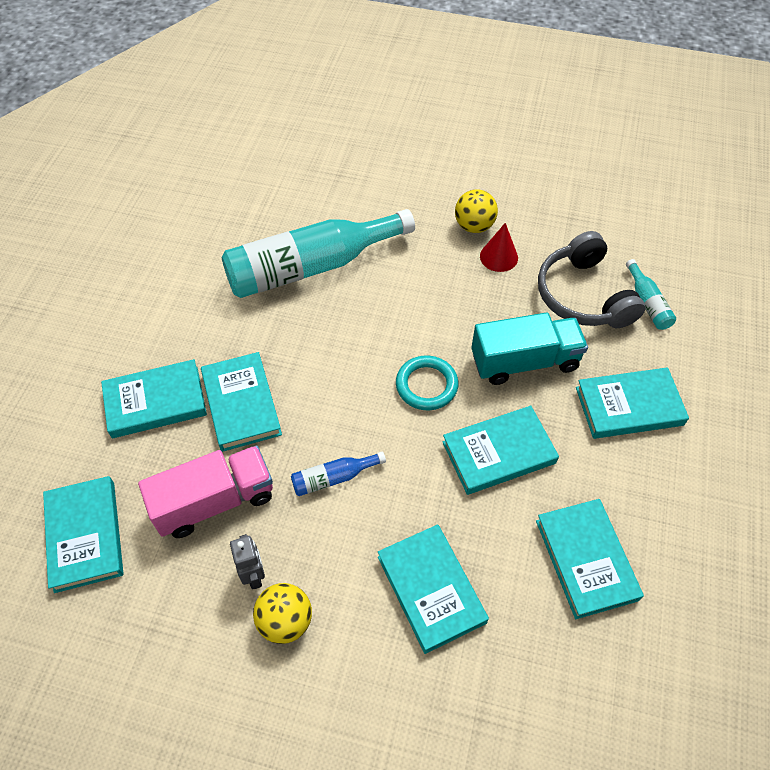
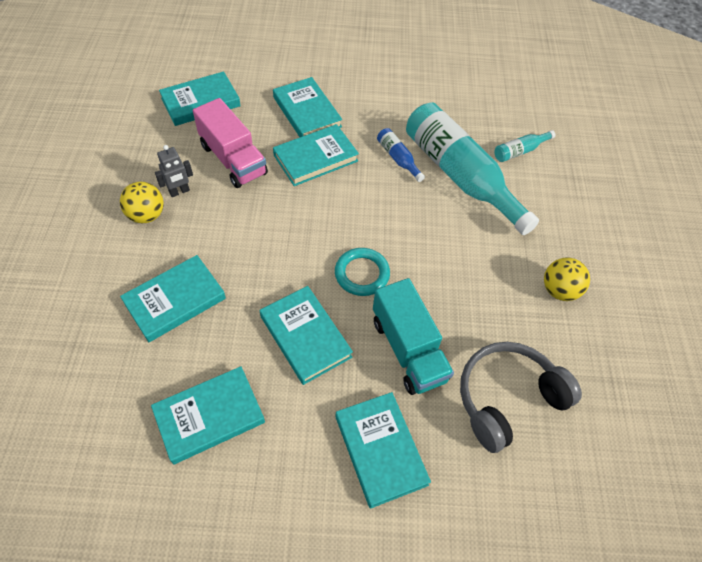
camera: 75 degrees right, 0 degrees up
blue bottle [291,452,386,496] -> blue bottle moved to [377,128,425,182]
red cone [480,223,518,272] -> none
turquoise bottle [626,259,676,330] -> turquoise bottle moved to [494,130,555,162]

